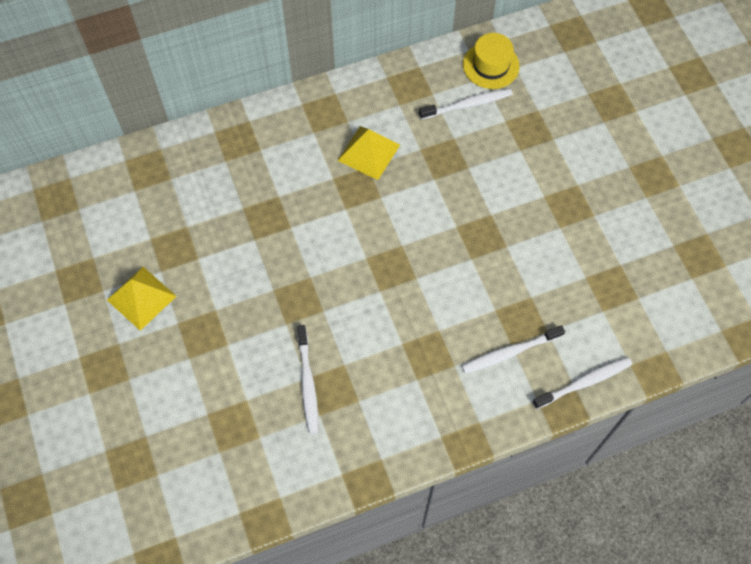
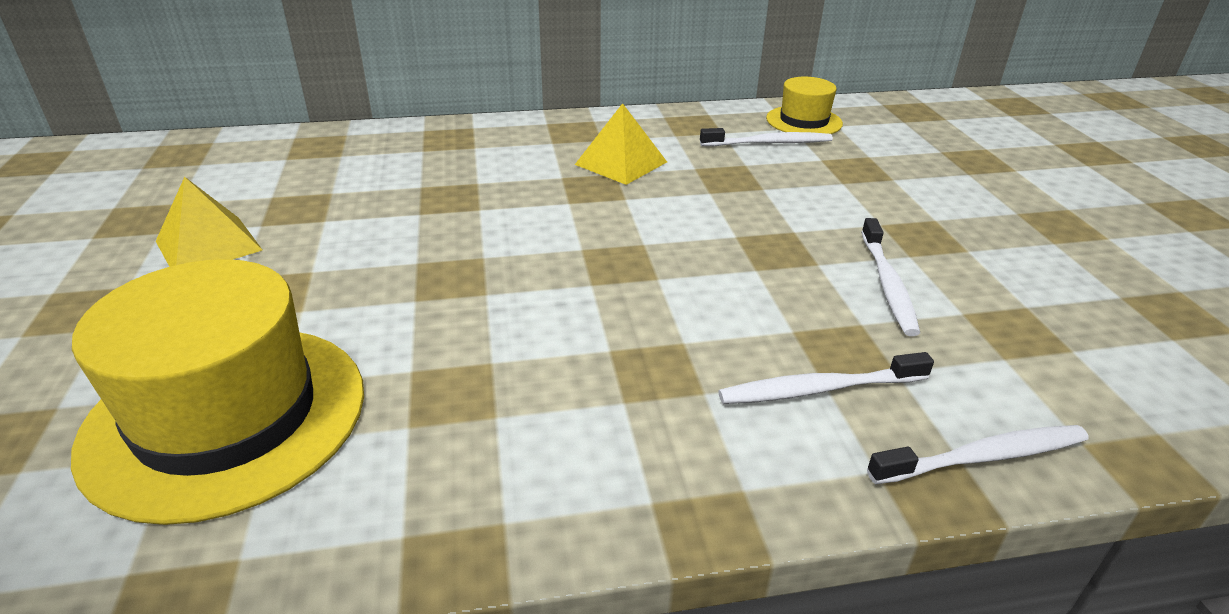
camera: 10 degrees right, 30 degrees down
white toothbrush [297,325,318,434] -> white toothbrush moved to [861,218,920,336]
none -> yellow hat [71,259,364,525]

